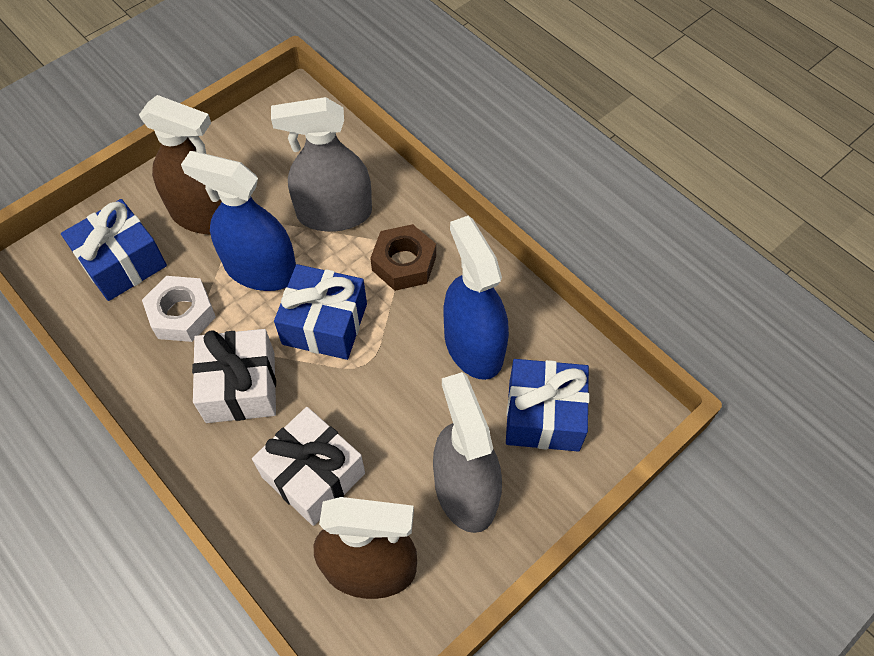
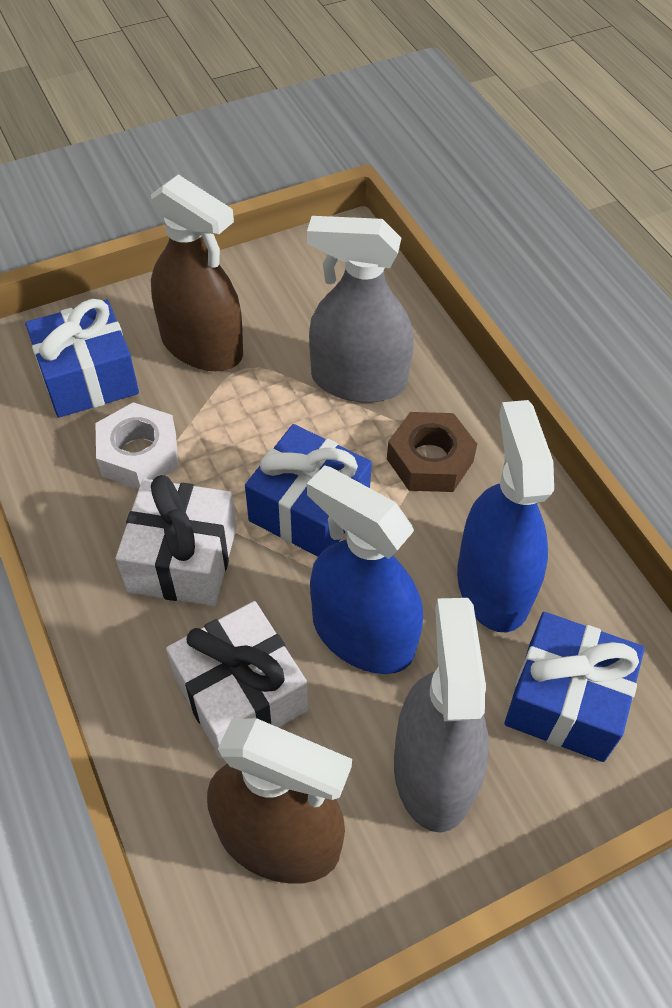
camera: 15 degrees right, 5 degrees down
blue spray bottle [181,151,296,291] -> blue spray bottle moved to [307,465,423,674]

